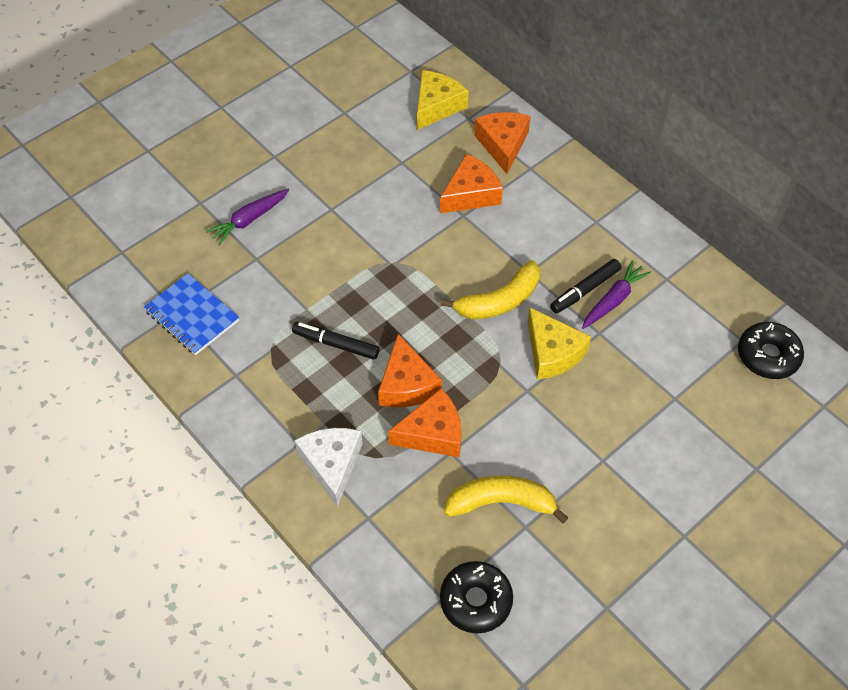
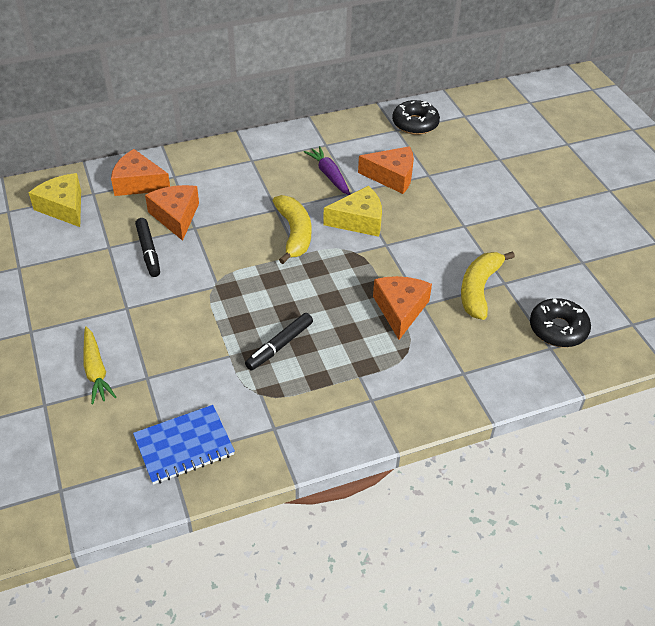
camera: 70 degrees left, 10 degrees down
purple carrot [206,189,289,245] -> yellow carrot [84,326,116,404]
white cheese [294,428,362,507] -> none
orange cheese [378,334,442,407] -> orange cheese moved to [358,146,414,194]
black marker [550,259,621,313] -> black marker moved to [135,218,160,277]

